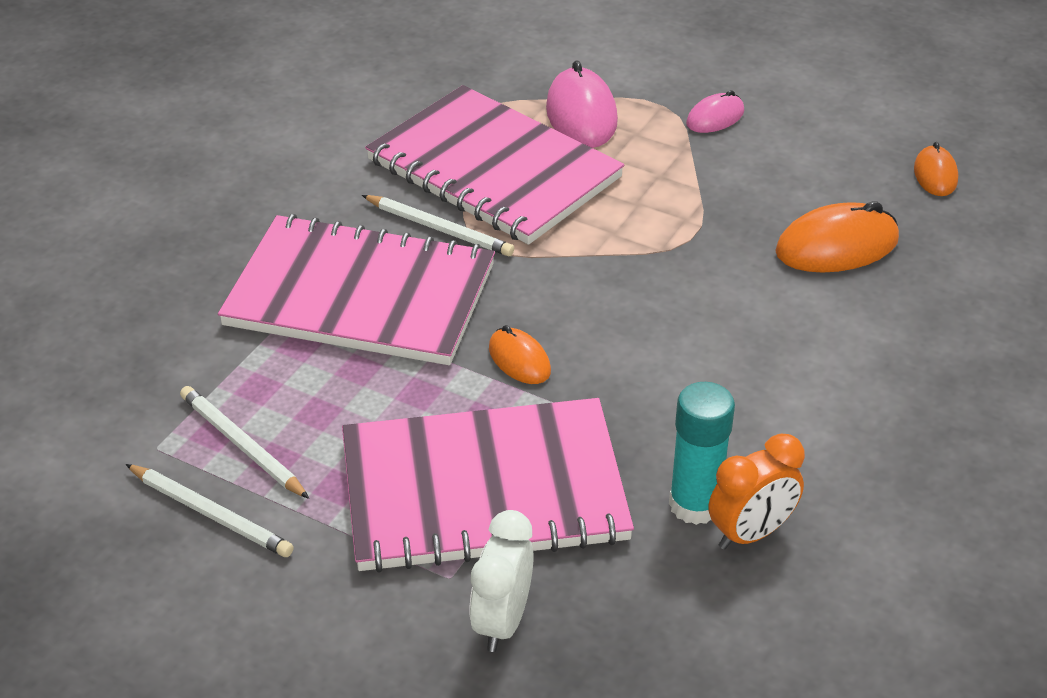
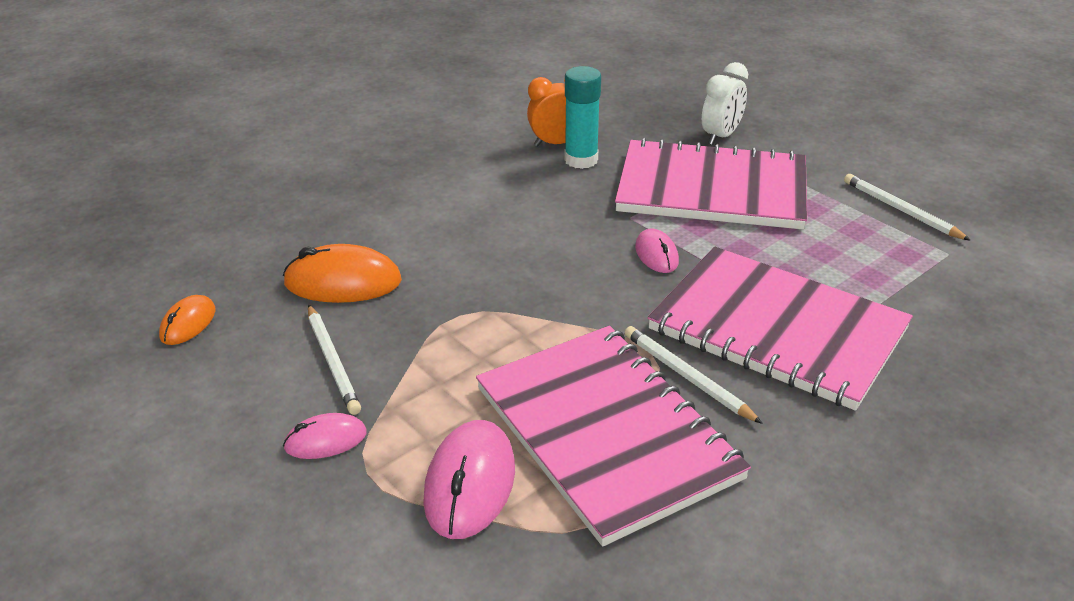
camera: 160 degrees left, 5 degrees down
white pencil [180,386,309,499] -> white pencil moved to [308,304,361,415]
orange mouse [489,325,551,384] -> pink mouse [635,228,679,273]

